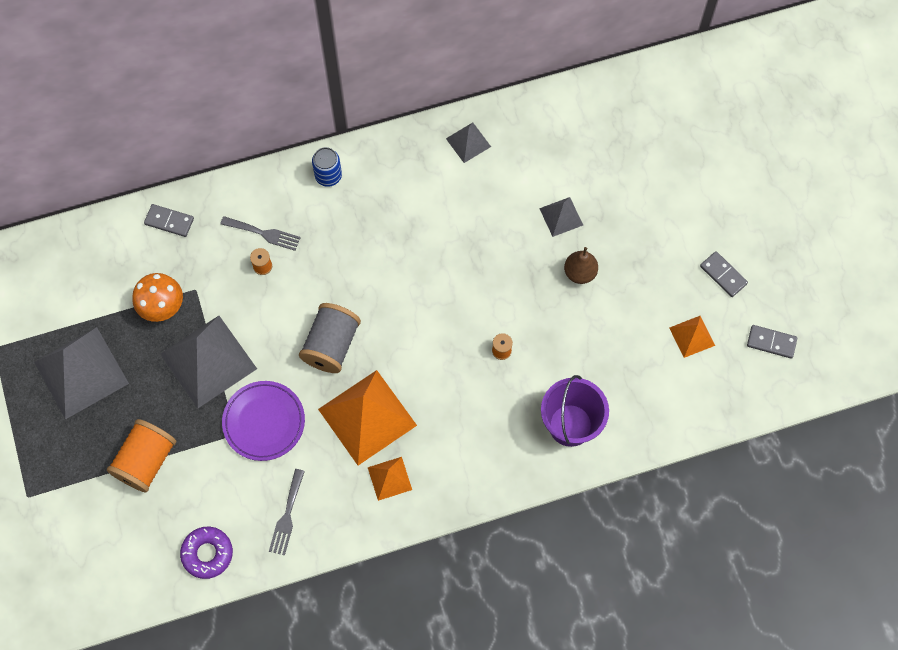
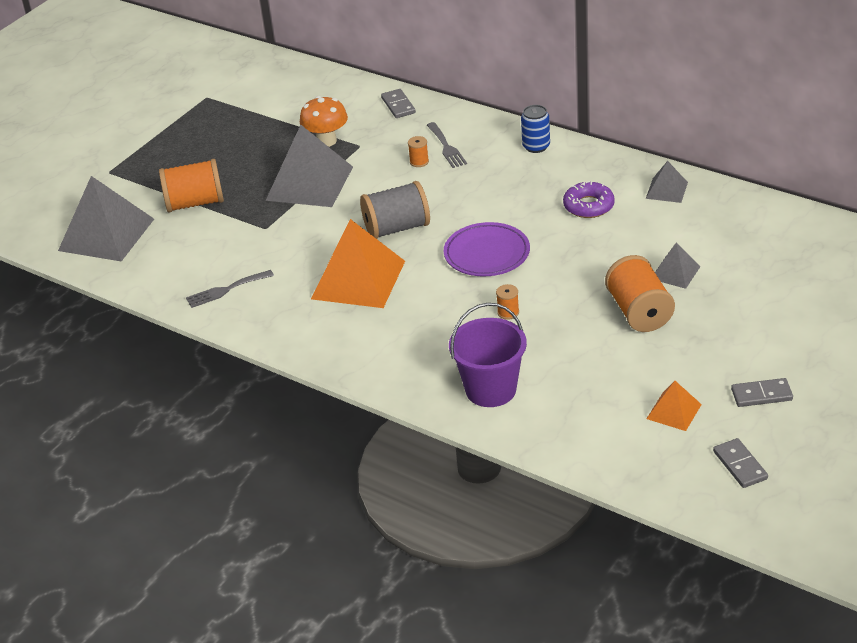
camera: 55 degrees right, 30 degrees down
grey pyramid [34,327,129,420] -> grey pyramid moved to [58,176,154,262]
purple donut [180,527,233,579] -> purple donut moved to [563,181,615,218]
purple plate [222,381,305,461] -> purple plate moved to [444,222,530,276]
orange pyramid [368,457,412,501] -> none
brown pear [564,247,598,284] -> orange spool [605,255,675,332]
grey domino [700,251,748,297] -> grey domino turned 75 degrees clockwise [731,378,793,407]

